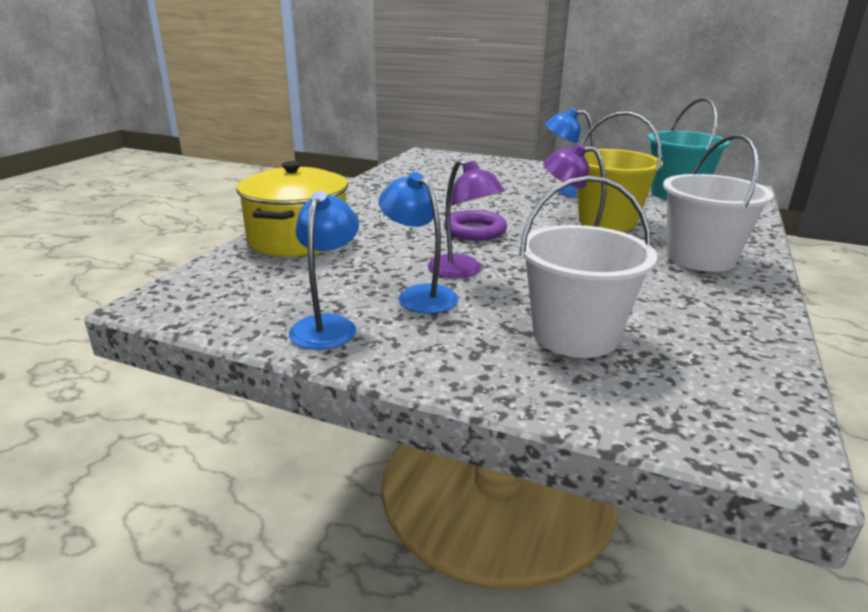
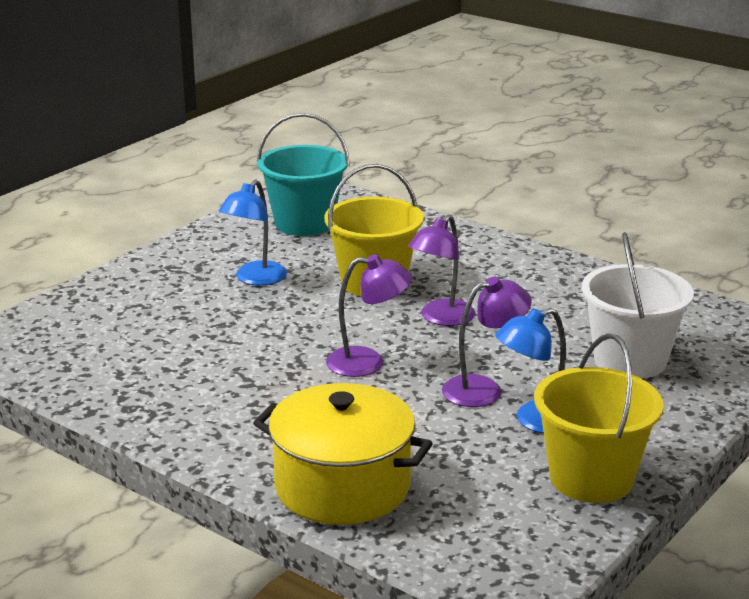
camera: 75 degrees left, 0 degrees up
blue lamp [289,191,359,350] -> yellow bucket [534,333,663,503]
purple ring [444,210,507,241] -> purple lamp [326,254,412,377]
white bucket [663,134,774,272] -> none

